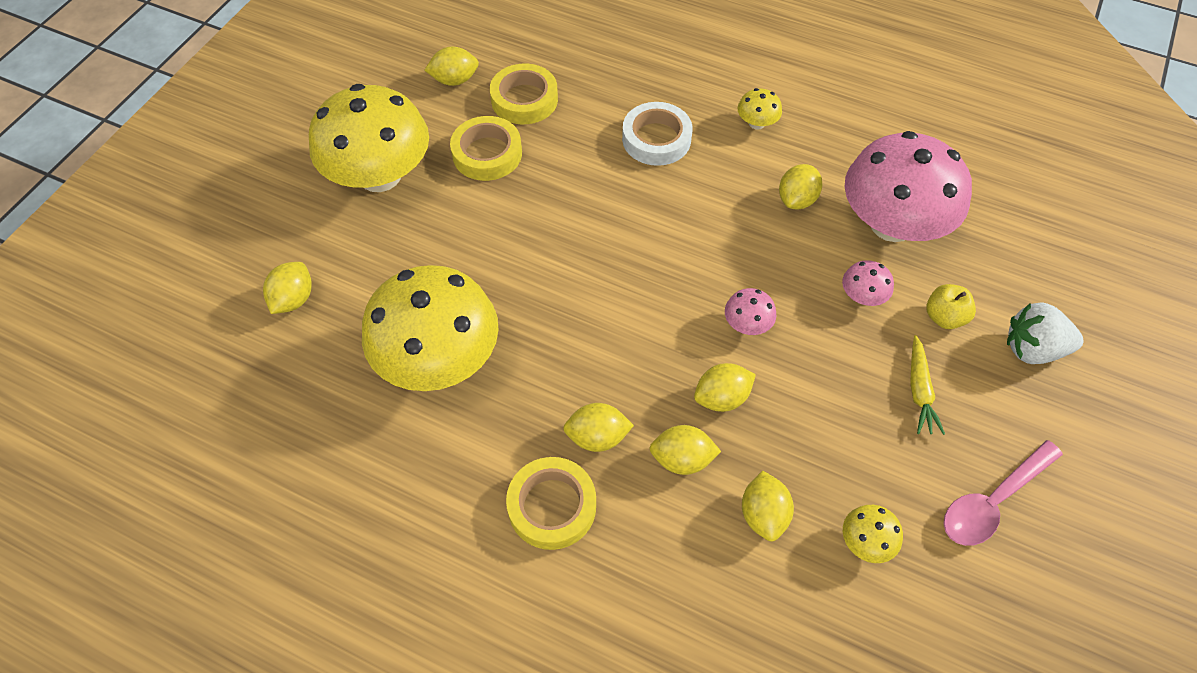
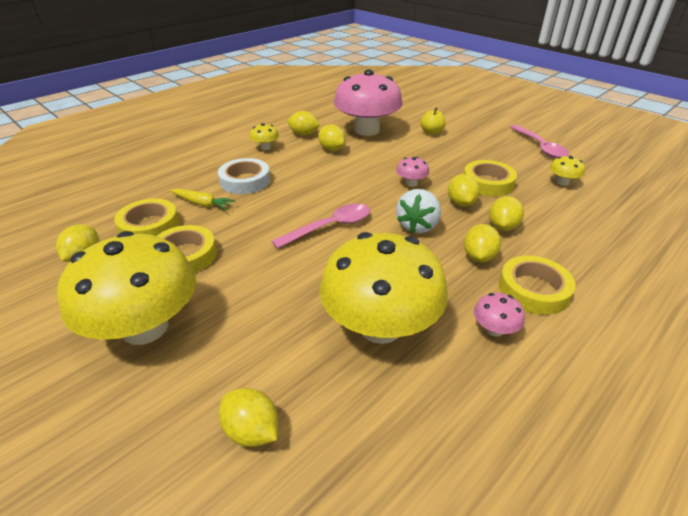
camera: 70 degrees left, 20 degrees down
yellow lemon [742,471,794,541] -> yellow lemon moved to [287,111,319,136]
pink mushroom [842,260,894,306] -> pink mushroom moved to [474,293,525,337]
yellow carrot [910,335,945,435] -> yellow carrot moved to [170,189,235,210]
white strawberry [1007,302,1084,364] -> white strawberry moved to [396,189,441,233]
none -> pink spoon [272,204,370,249]
none -> yellow tape [464,160,517,196]

